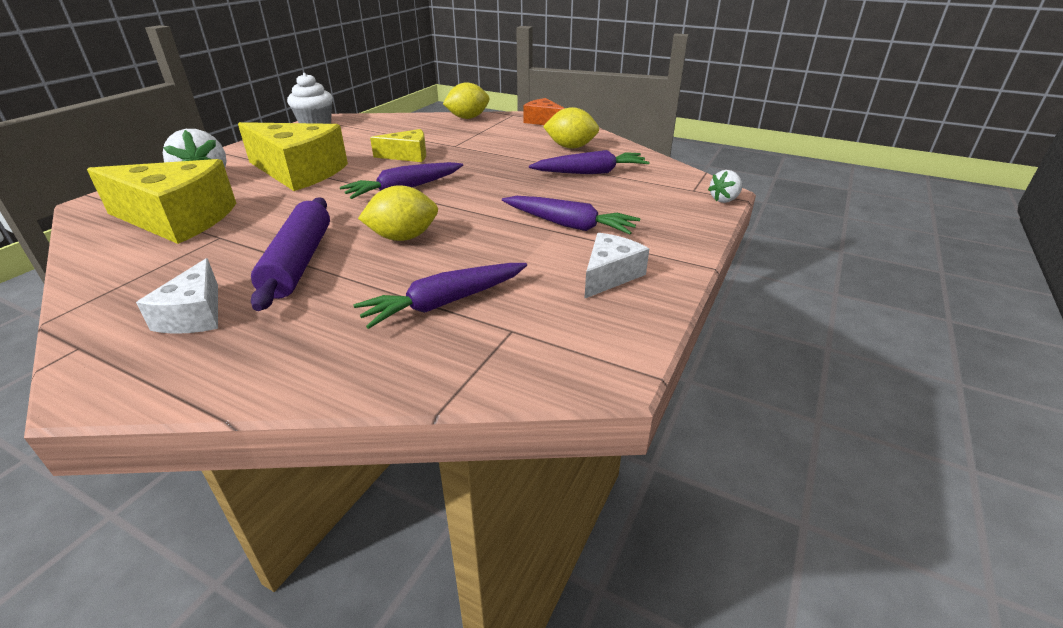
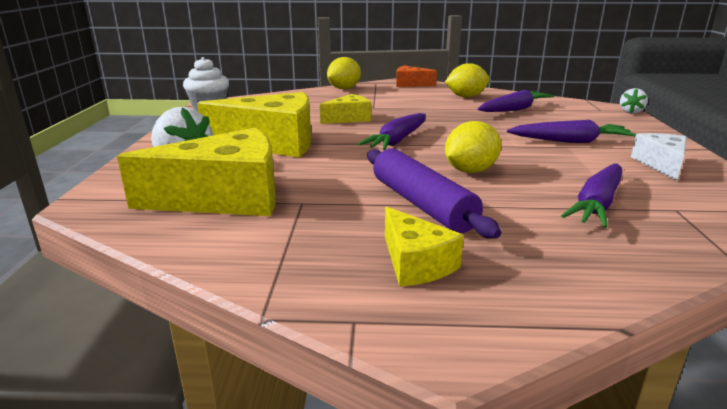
camera: 25 degrees left, 10 degrees down
white cheese [136,258,218,334] -> yellow cheese [385,206,464,287]

